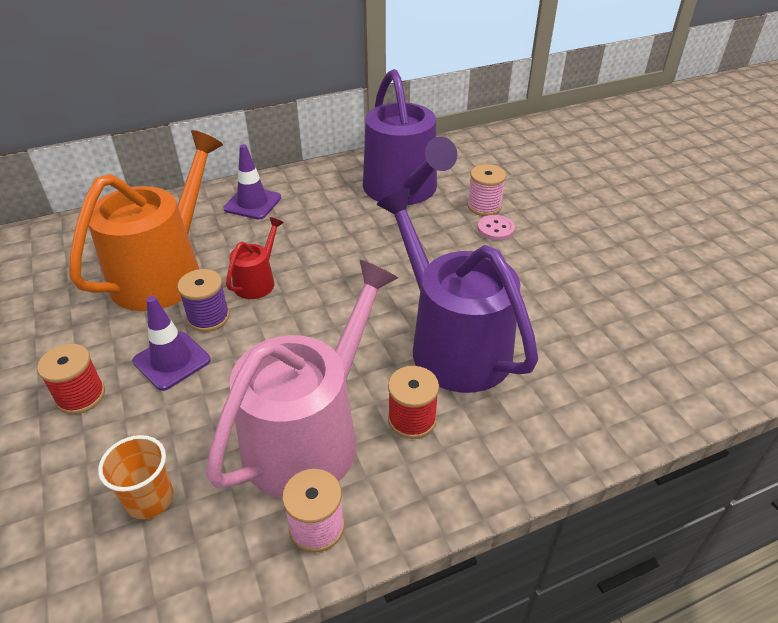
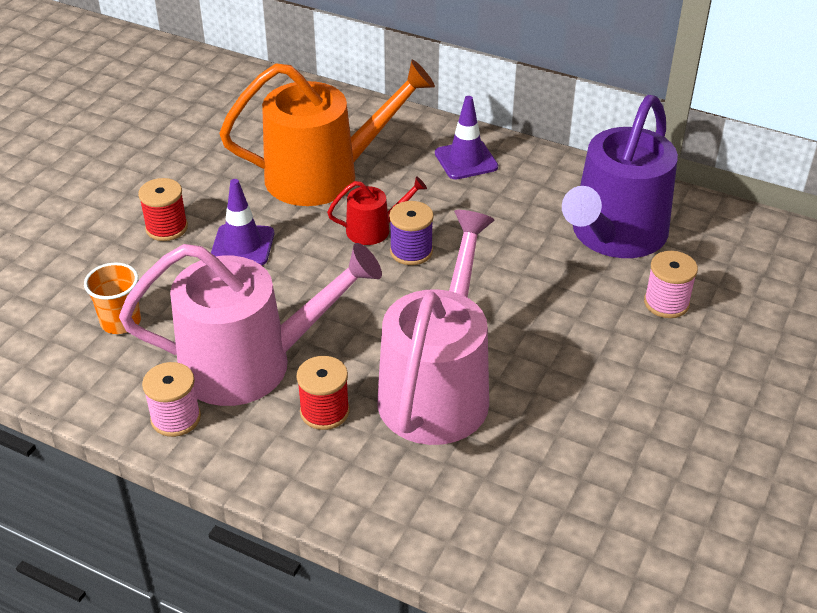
camera: 50 degrees right, 0 degrees up
purple spool [177,269,230,332] -> purple spool moved to [389,201,434,265]
purple watering can [377,188,538,393] -> pink watering can [377,210,495,445]
pink button [477,215,515,241] -> none

